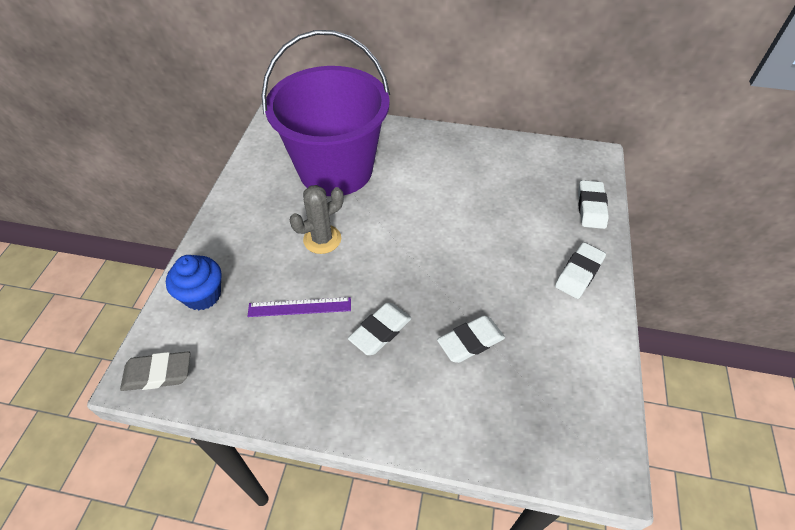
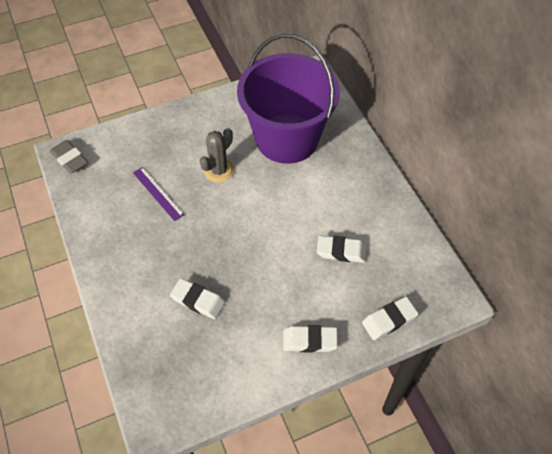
camera: 55 degrees right, 5 degrees up
blue cupcake [166,255,222,310] -> none
grey cactus [290,185,344,254] -> grey cactus turned 75 degrees counterclockwise [200,128,234,183]
white eraser [348,303,412,355] -> white eraser moved to [317,235,367,263]

